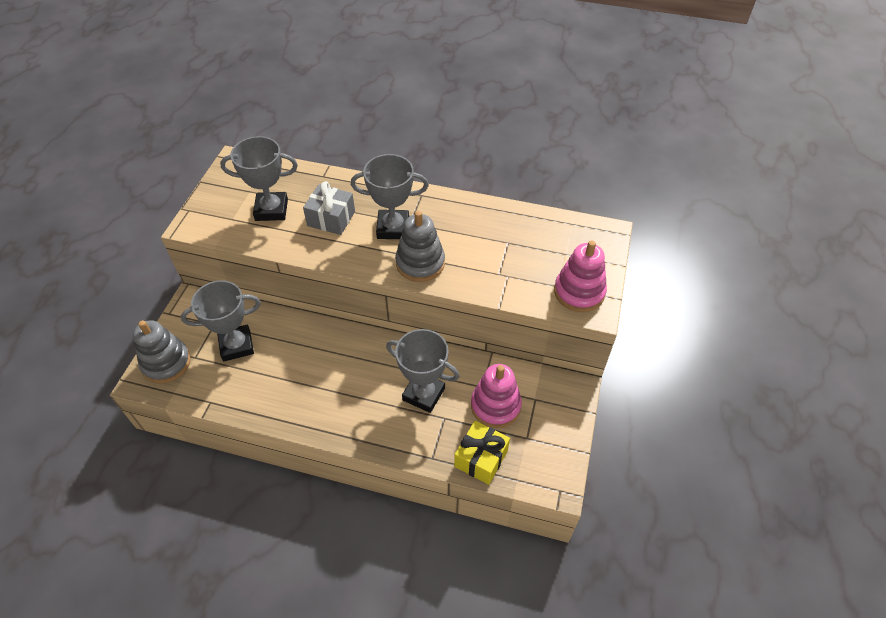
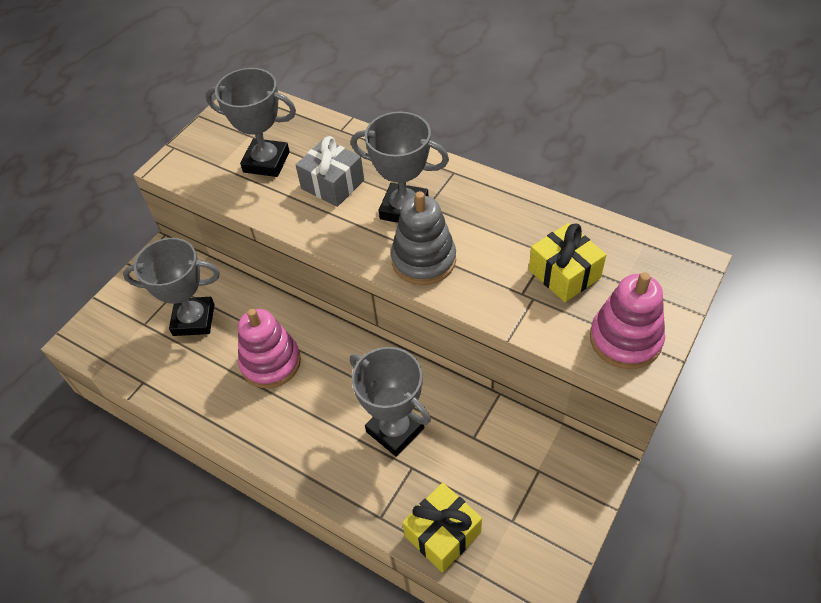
camera: 20 degrees right, 0 degrees up
grey stacking toy [133,320,191,383] -> none
pink stacking toy [471,364,522,428] -> pink stacking toy moved to [238,309,301,388]
none -> yellow gift [529,223,606,302]

